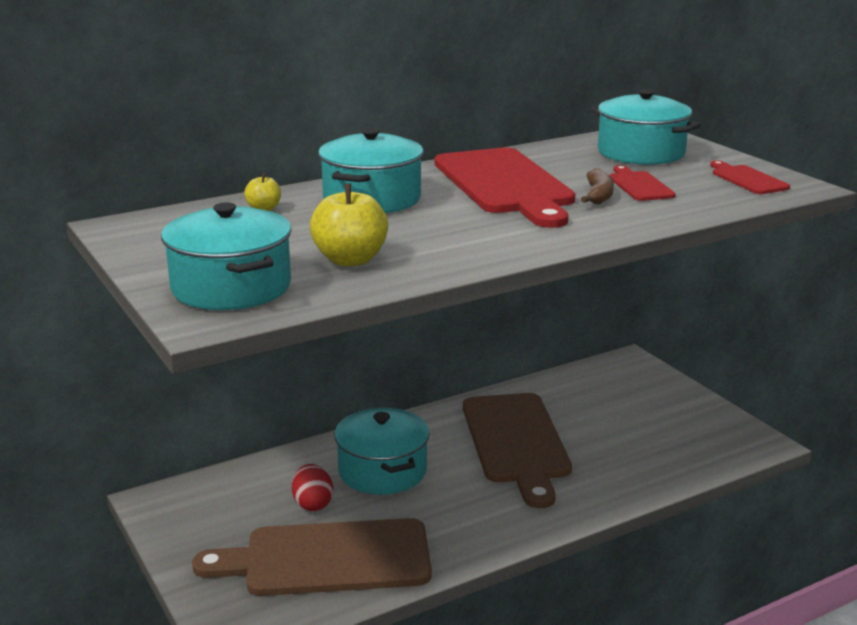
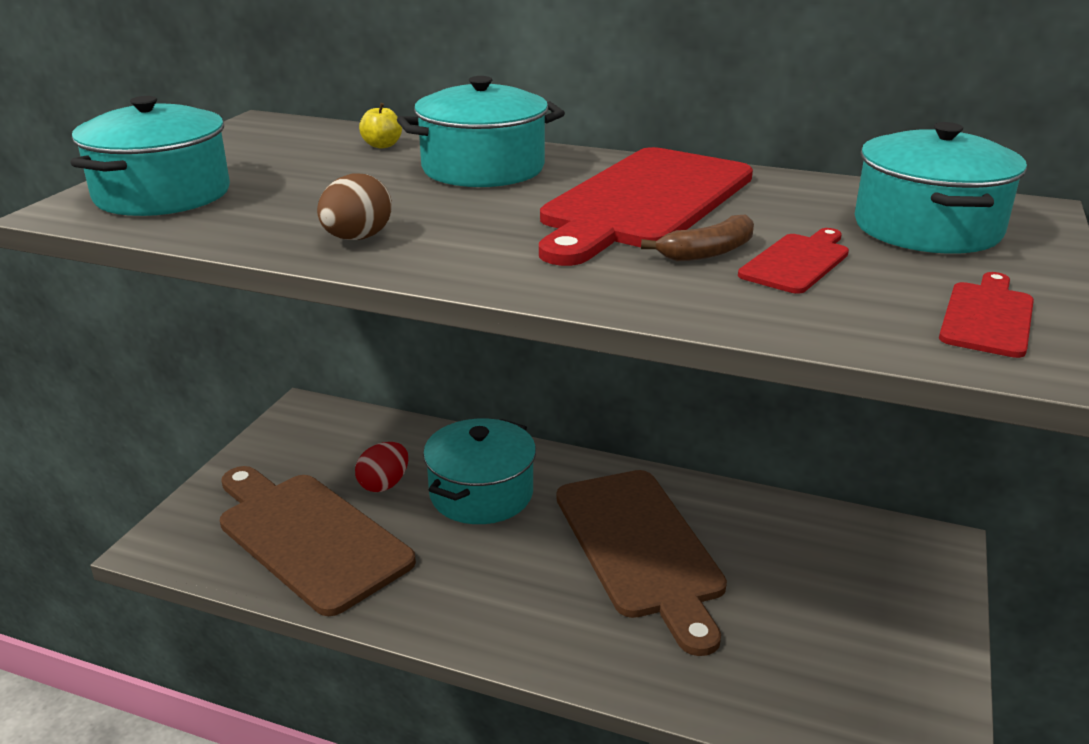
camera: 50 degrees right, 5 degrees up
yellow apple [310,183,388,266] -> none
brown cutting board [463,393,572,508] -> brown cutting board turned 60 degrees counterclockwise [556,470,727,656]
none -> brown egg [317,174,392,240]

